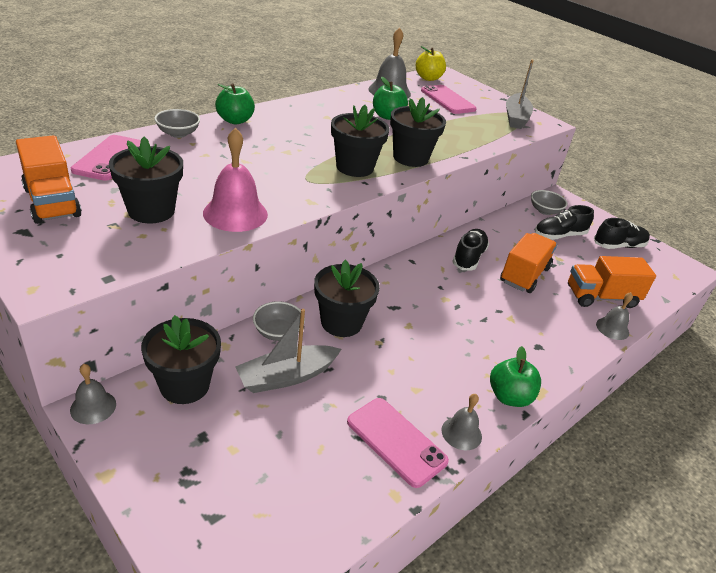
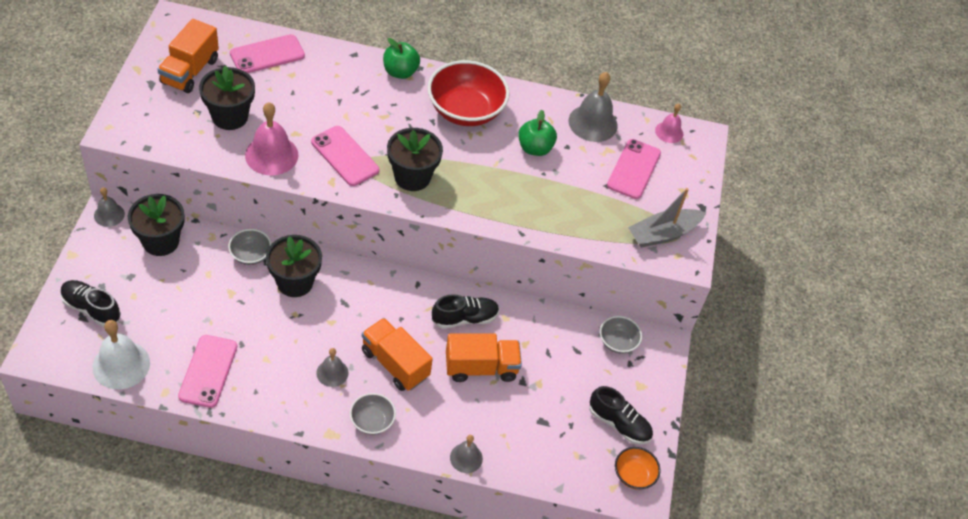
camera: 50 degrees right, 15 degrees up
grey bowl [154,109,200,138] -> grey bowl moved to [350,393,396,435]
grey boat [235,309,342,393] -> none
black flower pot [390,97,446,167] -> none
yellow apple [416,46,446,81] -> pink bell [655,104,683,143]
grey bell [442,394,482,451] -> grey bell moved to [316,348,349,387]
green apple [490,346,541,407] -> none
black shoe [535,205,594,240] -> black shoe moved to [60,280,121,327]
orange truck [568,256,656,308] -> orange truck moved to [362,318,433,391]
none -> white bell [92,320,150,389]
none -> pink phone [311,126,379,186]
none -> red bowl [427,60,510,126]
none -> orange bowl [615,447,661,490]

